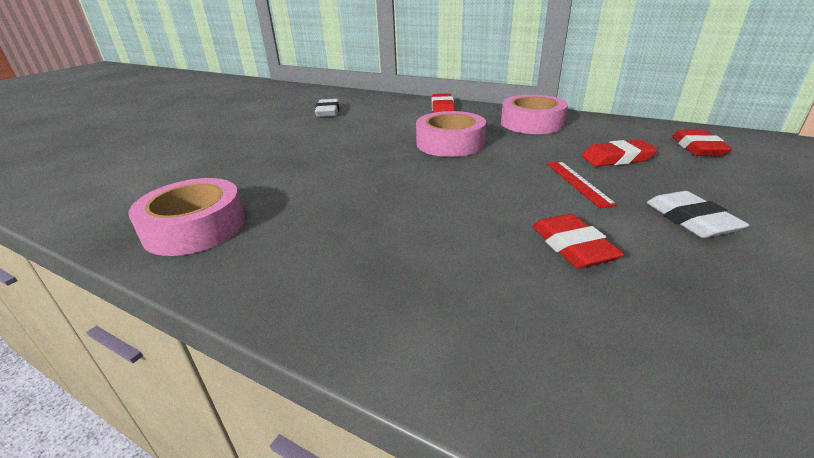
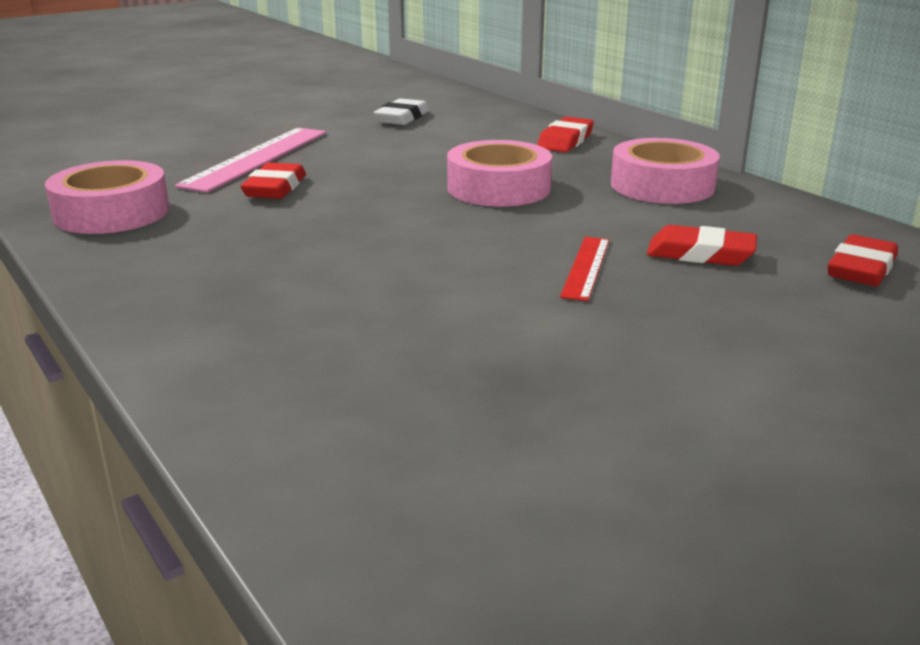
camera: 25 degrees right, 5 degrees down
red eraser [532,214,624,268] -> red eraser moved to [240,162,306,199]
white eraser [647,191,749,238] -> none
none -> pink ruler [175,127,326,193]

